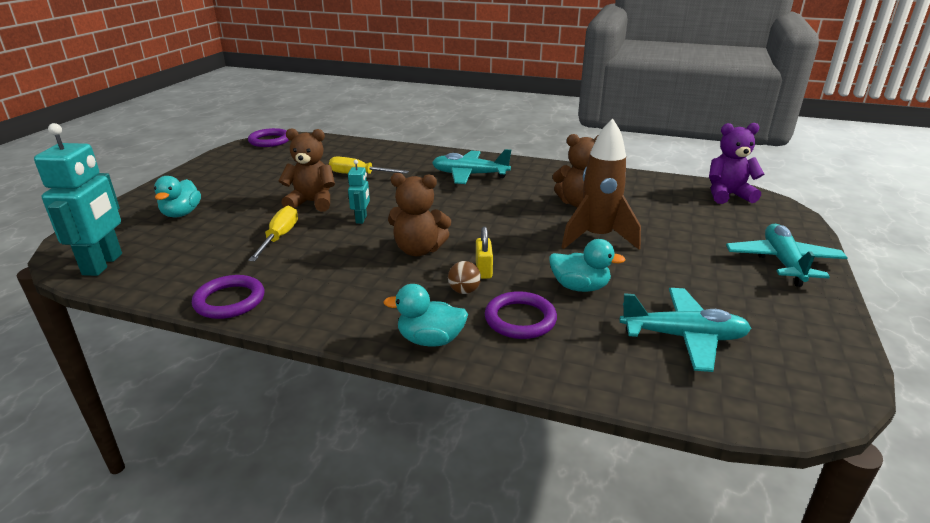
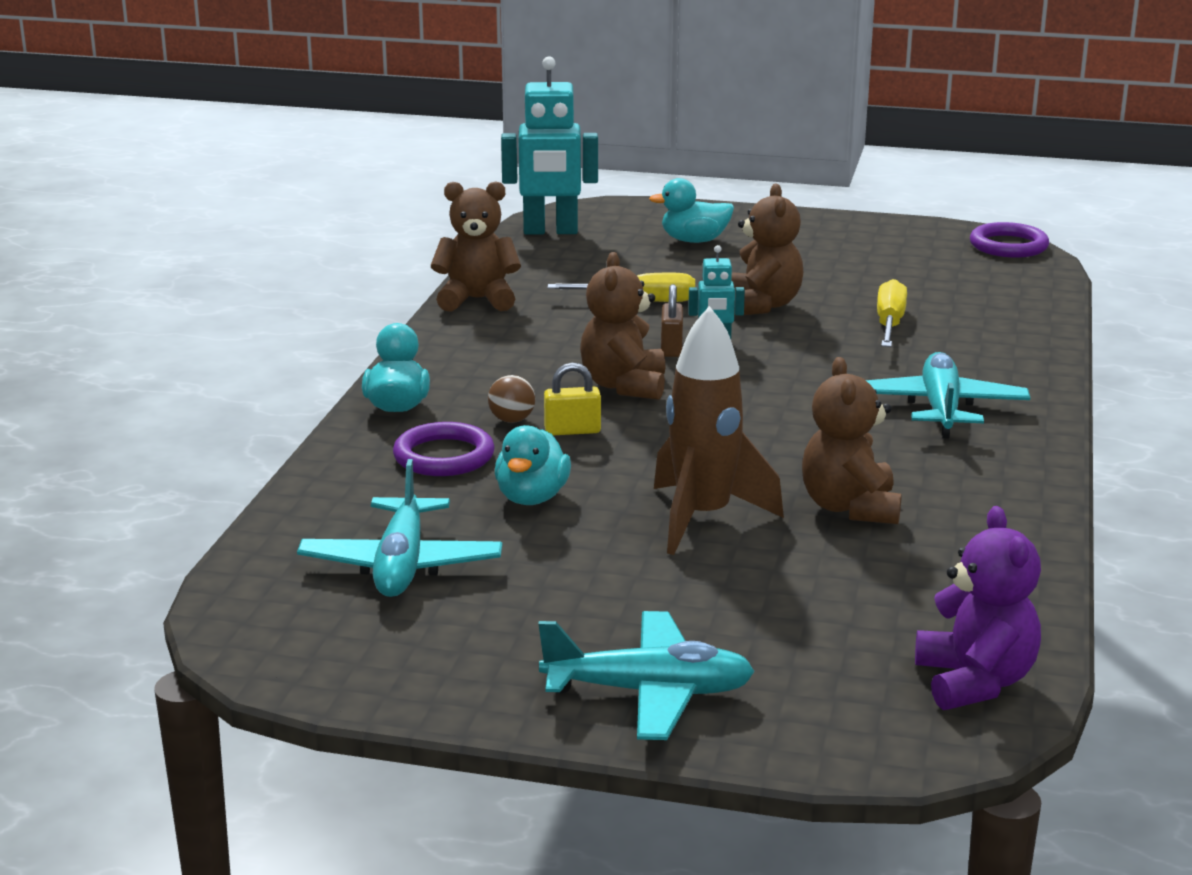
camera: 85 degrees right, 5 degrees down
purple ring [192,275,264,319] -> brown teddy bear [431,181,521,312]
none -> brown padlock [661,284,683,357]

